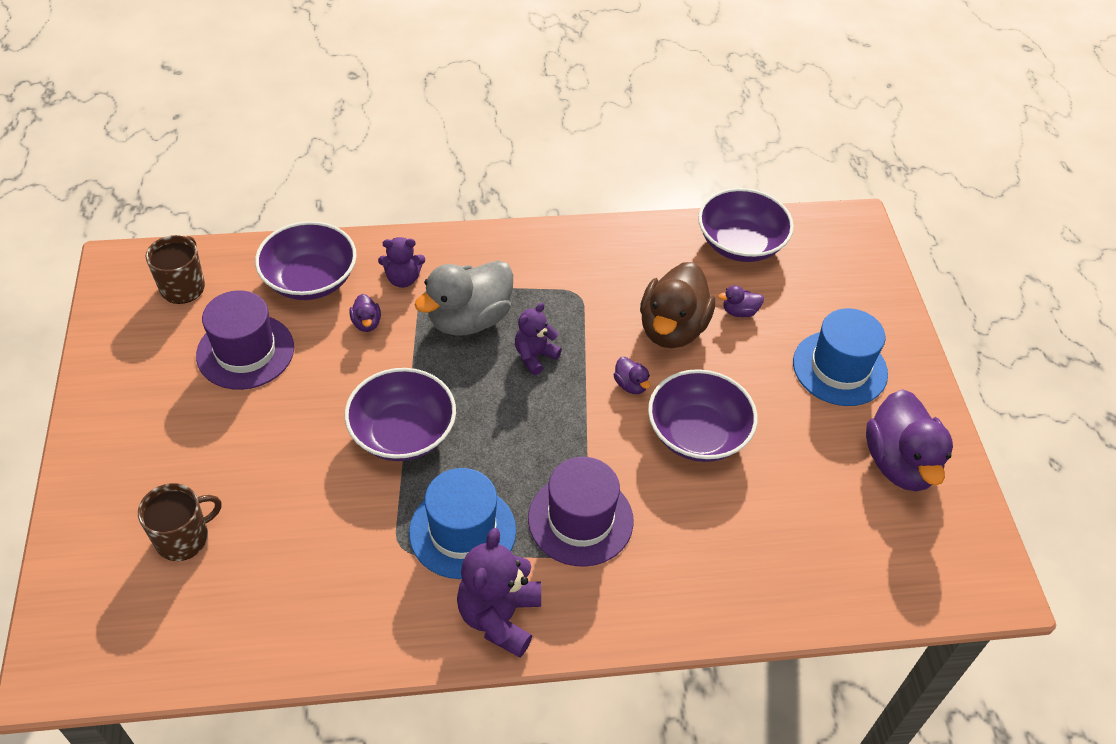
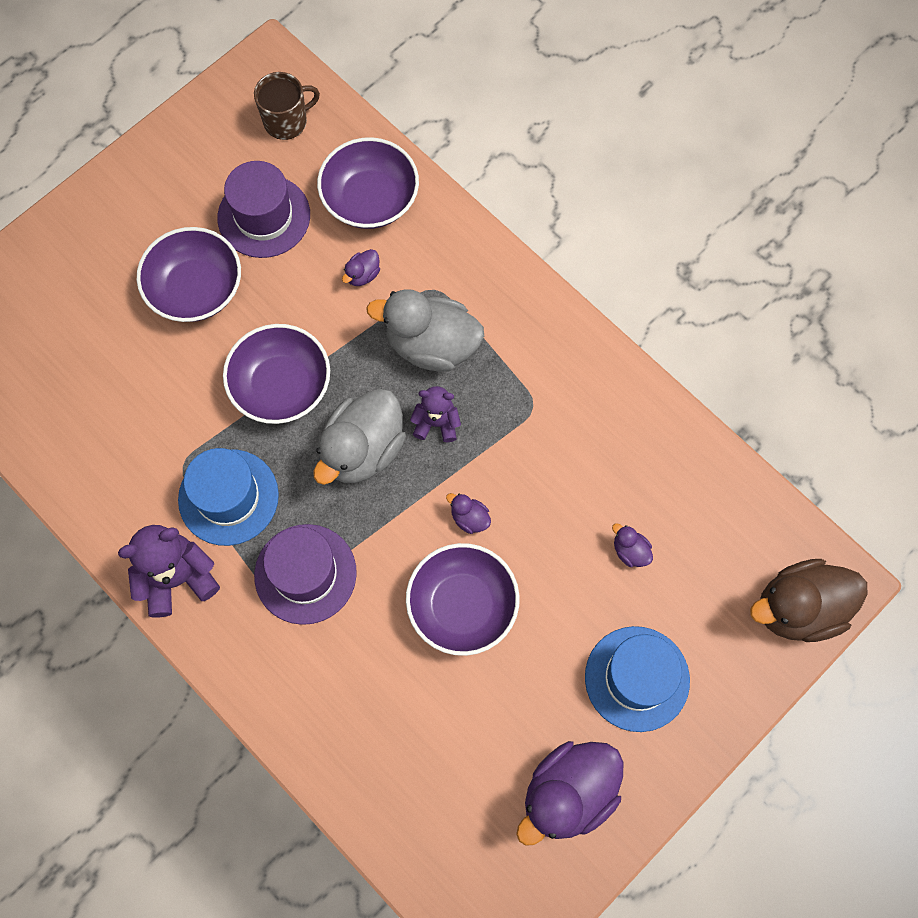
camera: 55 degrees right, 20 degrees up
brown mug [138,483,221,561] -> none
purple teddy bear [378,237,425,288] -> none
purple duck [614,357,650,394] -> purple duck turned 105 degrees clockwise [446,493,491,534]
brown duck [640,262,715,348] -> brown duck moved to [750,559,868,642]
purple bowl [698,188,794,262] -> purple bowl moved to [137,227,241,322]
none -> grey duck [314,389,406,485]

